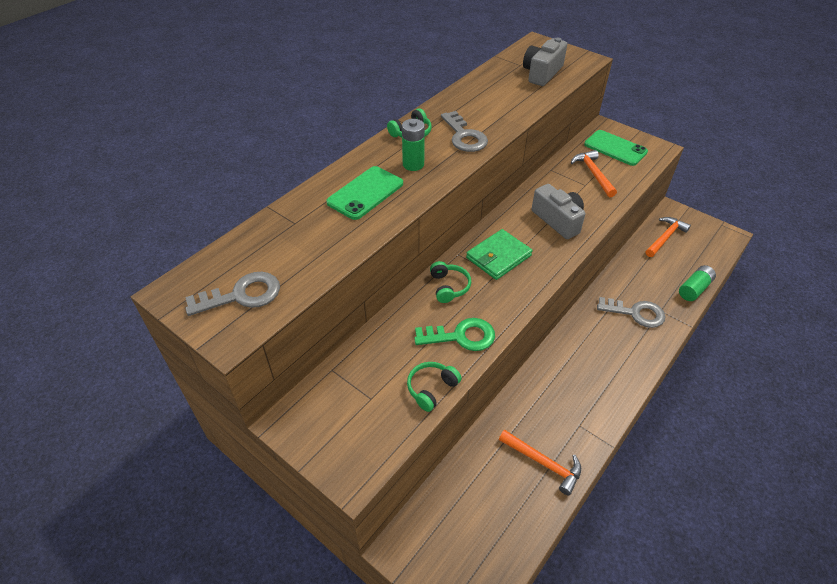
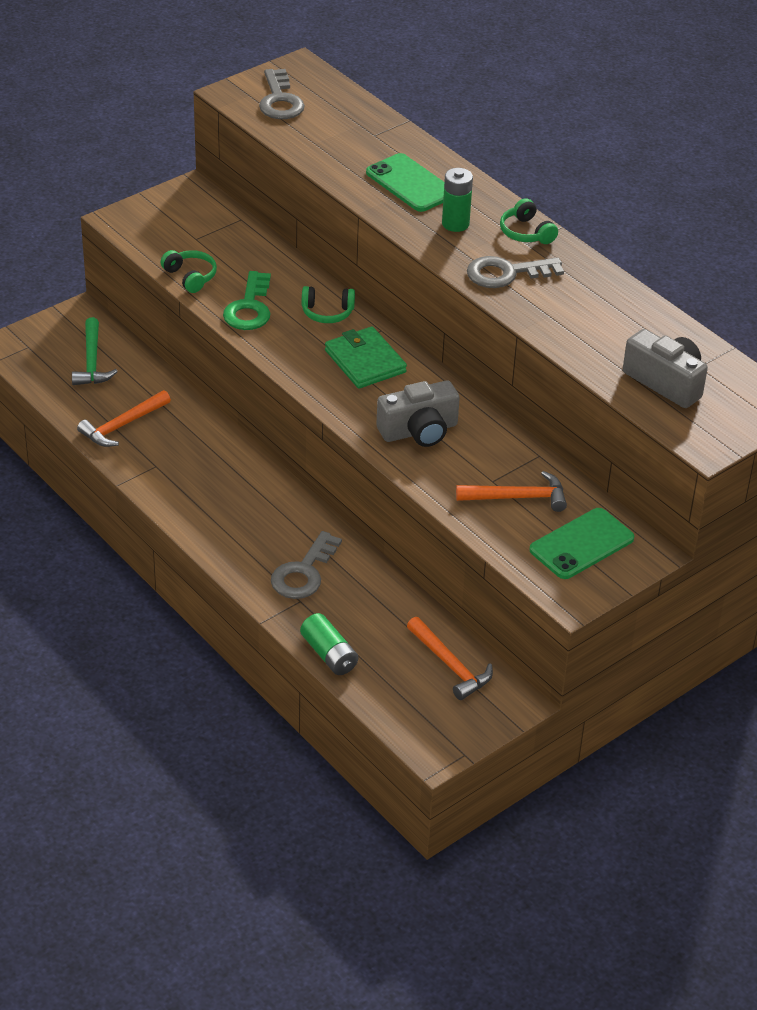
camera: 100 degrees right, 5 degrees down
none -> green hammer [72,317,118,385]

